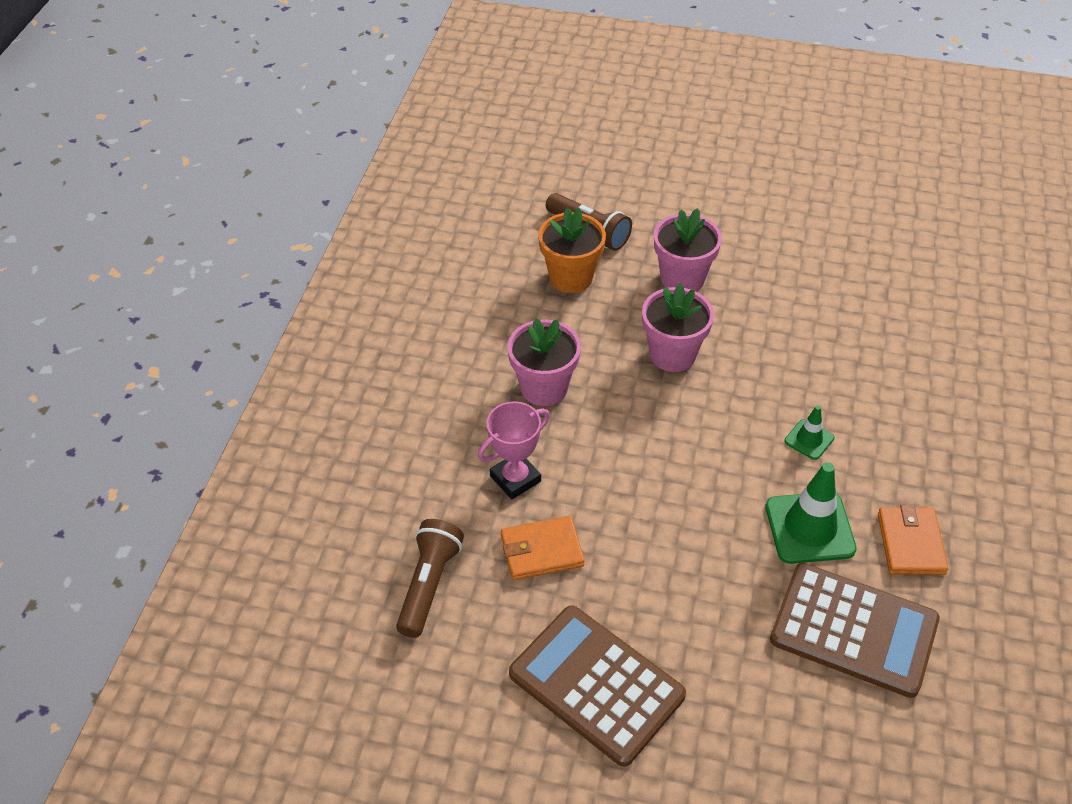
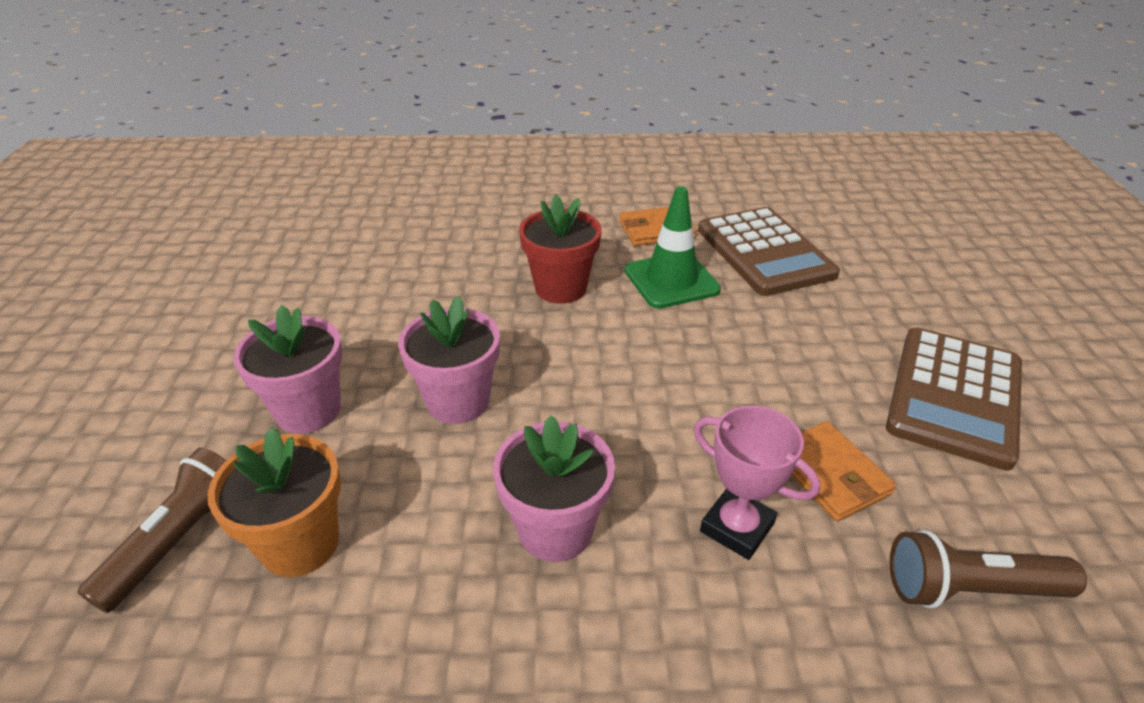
camera: 105 degrees left, 10 degrees down
brown calculator [770,563,940,698] -> brown calculator turned 150 degrees clockwise [698,207,840,296]
green traffic cone [785,405,834,460] -> red flower pot [519,195,602,304]

